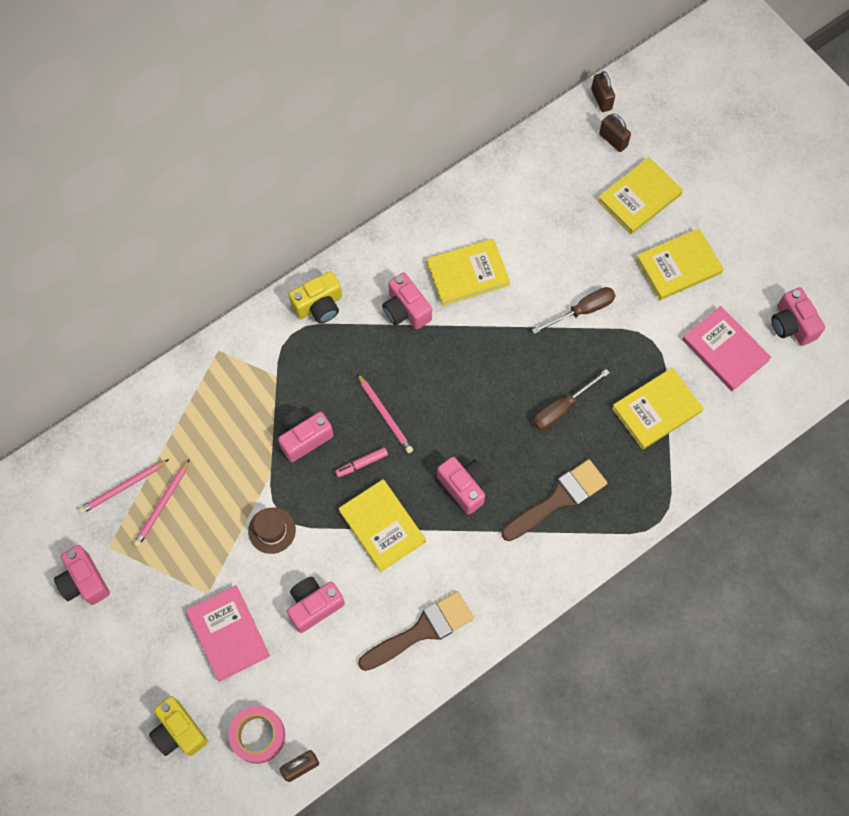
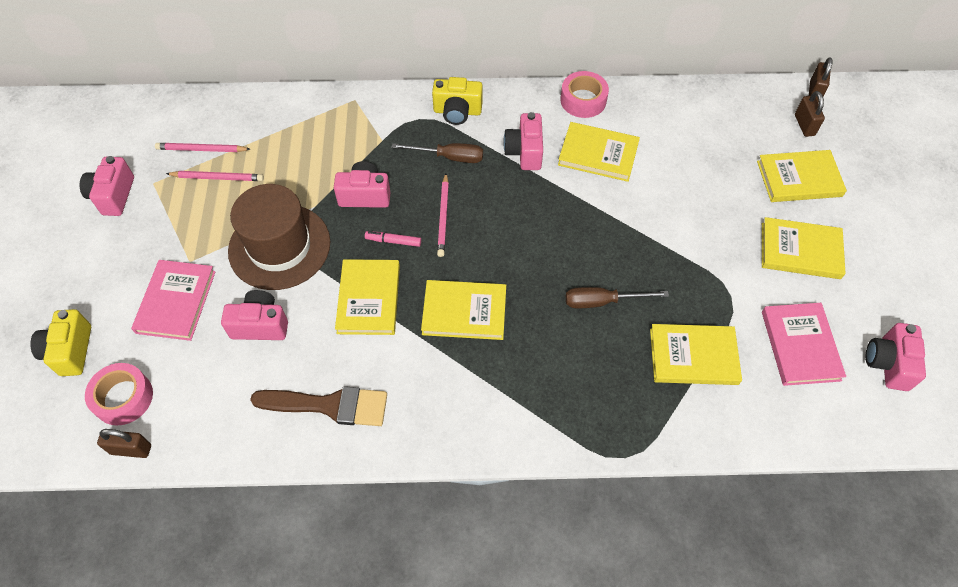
camera: 35 degrees right, 10 degrees down
pink pencil [133,459,190,547] -> pink pencil turned 150 degrees counterclockwise [166,171,264,181]
brown hat [248,508,296,554] -> brown hat [228,184,330,290], size x2.12
pink camera [437,457,490,515] -> yellow book [421,280,506,340]
brown brush [501,459,607,541] -> none
brown screwdriver [532,287,616,334] -> brown screwdriver moved to [391,143,483,163]
none -> pink tape [560,71,609,118]

